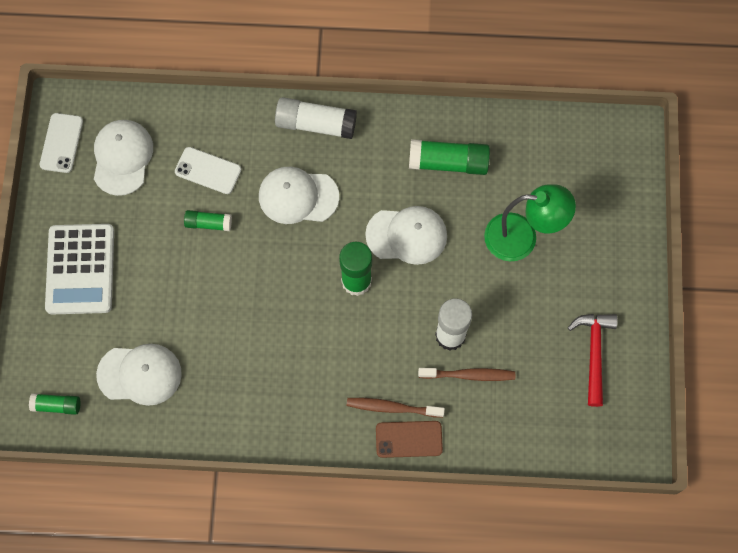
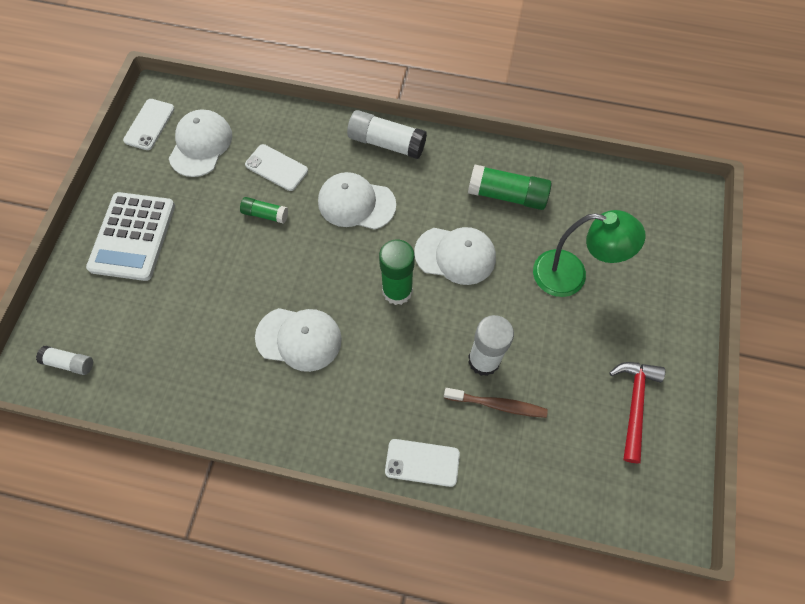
camera: 10 degrees right, 5 degrees down
green glue stick [29,393,81,415] -> white glue stick [36,346,93,375]
white cap [96,344,182,406] -> white cap moved to [255,308,342,372]
brown toothbrush [347,398,445,418] -> none
brown phone [376,421,443,458] -> white phone [385,439,460,487]

